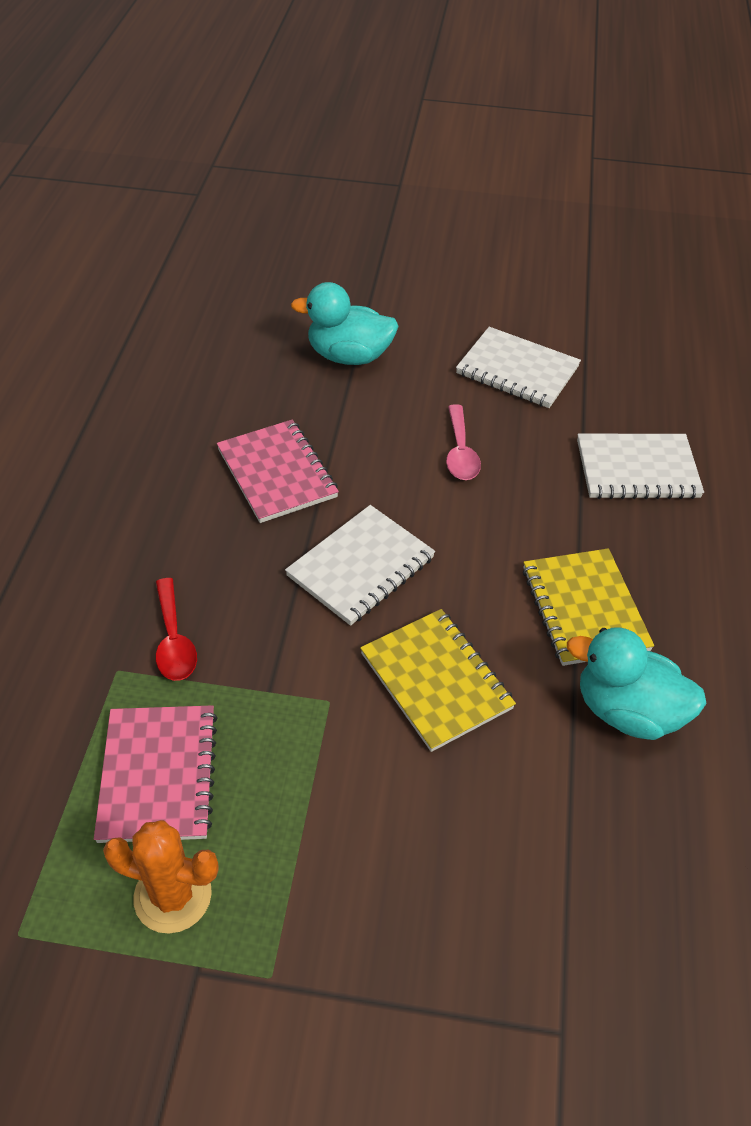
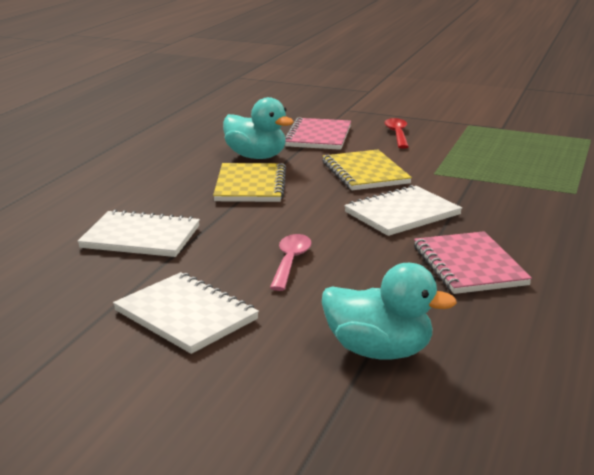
camera: 165 degrees left, 25 degrees down
pink notebook [94,705,218,843] -> pink notebook moved to [285,117,351,150]
orange cactus [103,820,219,934] -> none
red spoon [156,578,197,681] -> red spoon moved to [385,118,409,149]

